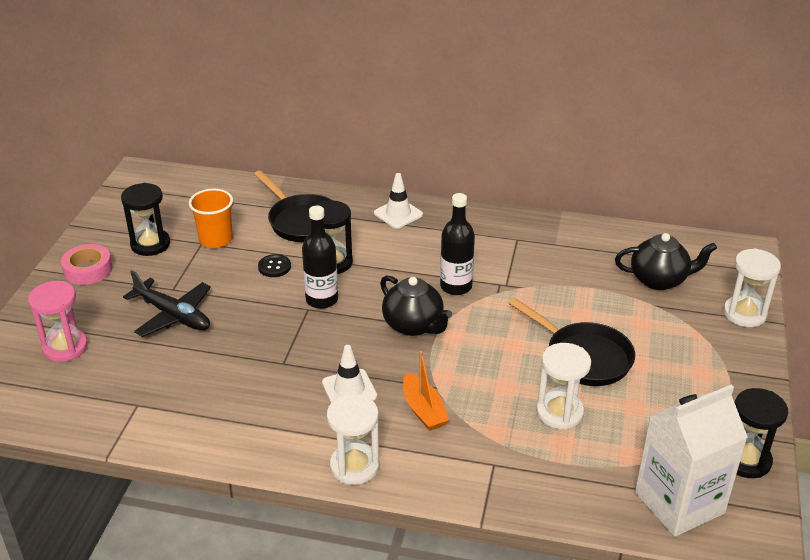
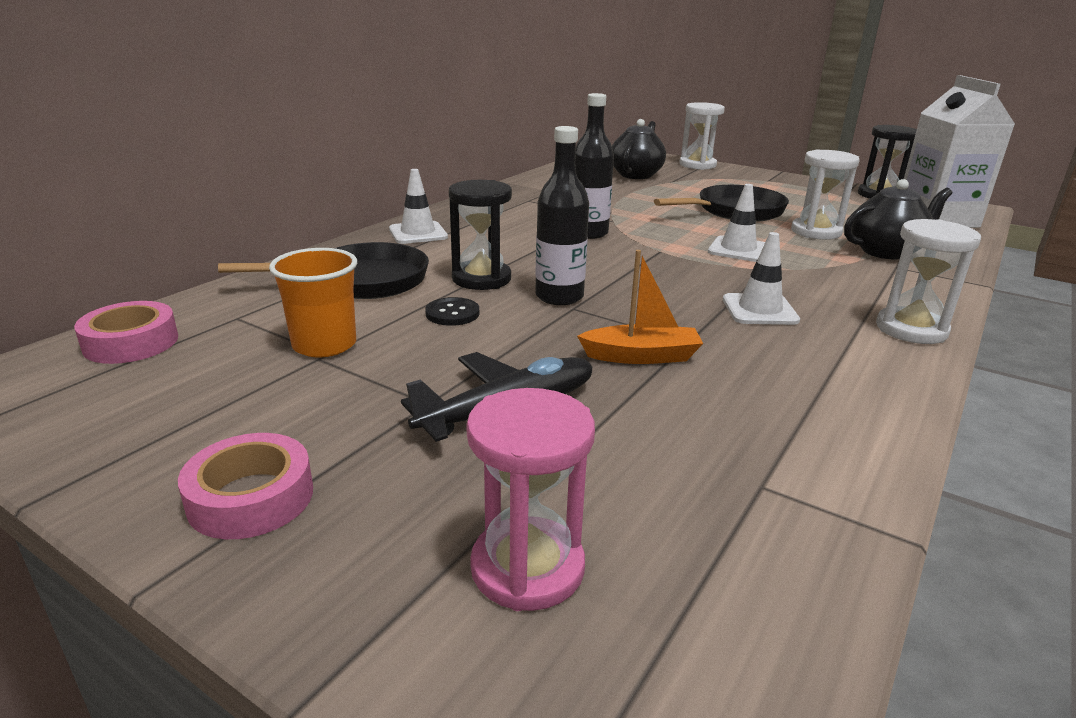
camera: 70 degrees left, 10 degrees down
black hourglass [121,183,170,256] -> none
black teapot [380,275,452,336] -> black teapot moved to [844,179,952,259]
orange boat [403,351,449,431] -> orange boat moved to [577,250,703,364]
none -> pink tape [74,301,178,364]
none -> white traffic cone [708,184,765,262]

